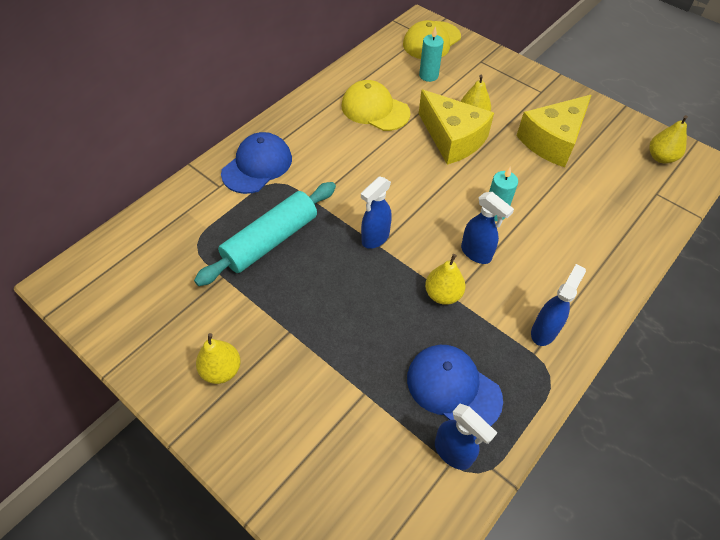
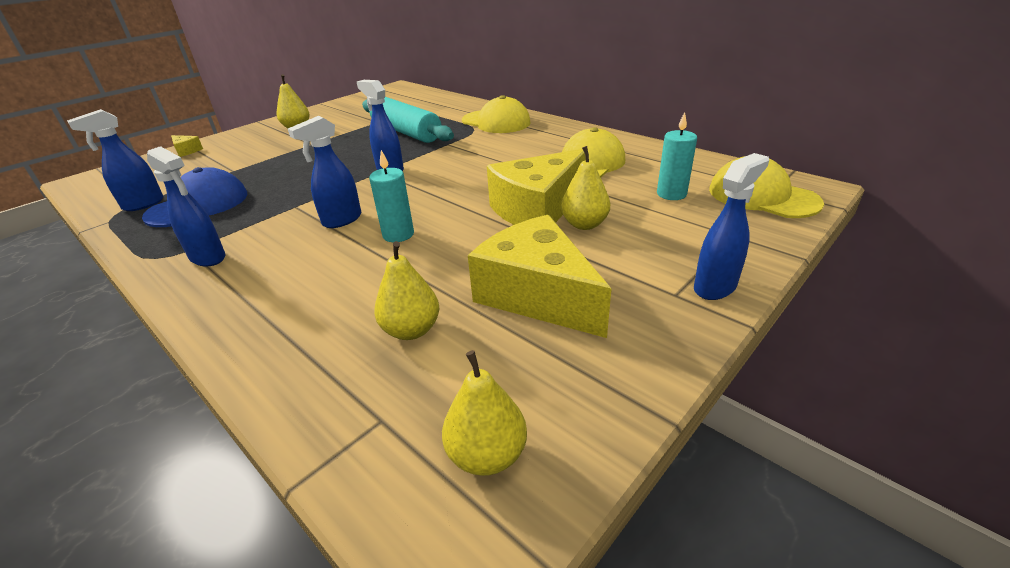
camera: 95 degrees right, 20 degrees down
blue cap [221,132,292,194] -> yellow cap [462,95,531,133]
yellow pear [425,254,465,305] -> yellow pear moved to [374,241,439,340]
none -> yellow cheese [171,135,203,157]
none -> blue spray bottle [694,153,769,300]

